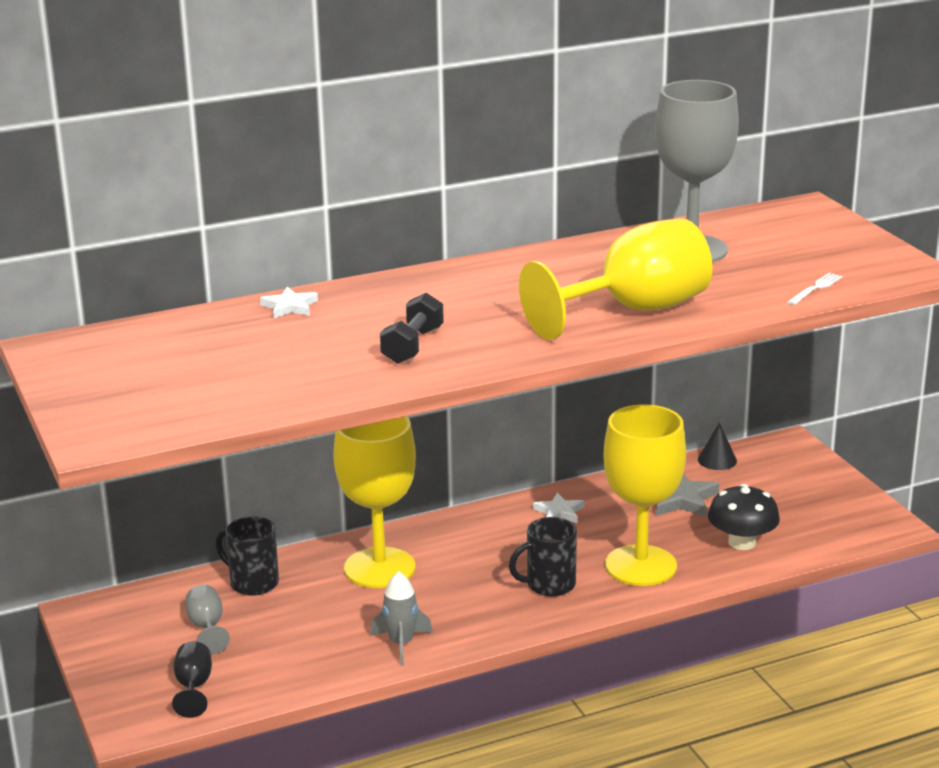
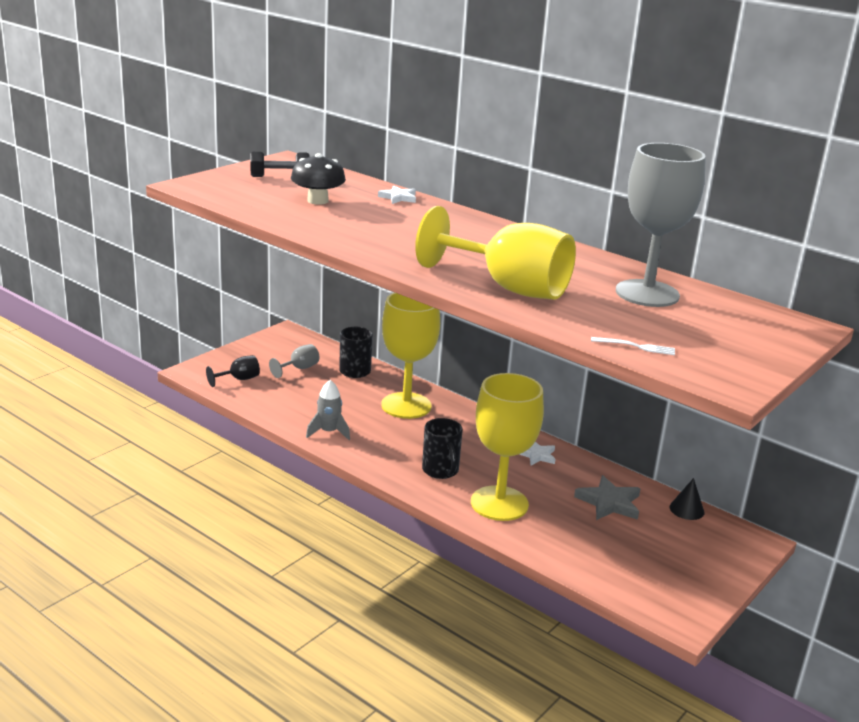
camera: 60 degrees right, 0 degrees up
black dumbbell [380,293,444,364] -> black dumbbell moved to [250,152,310,177]
black mug [509,517,577,597] -> black mug turned 150 degrees counterclockwise [422,418,463,479]
black mushroom [708,484,780,550] -> black mushroom moved to [291,153,346,205]

